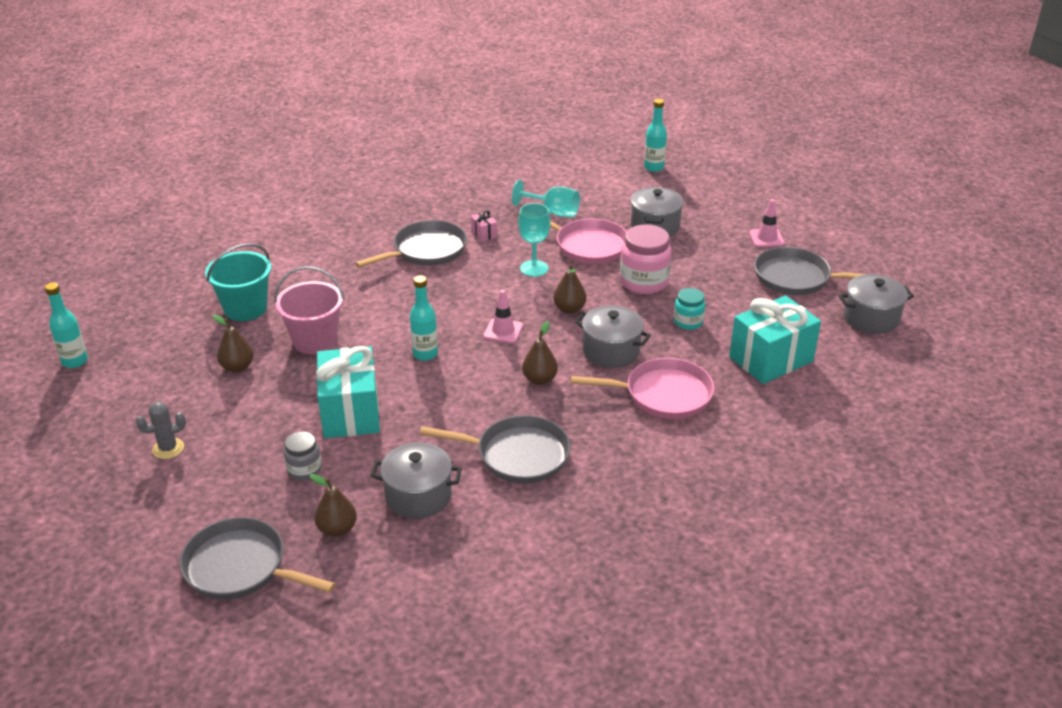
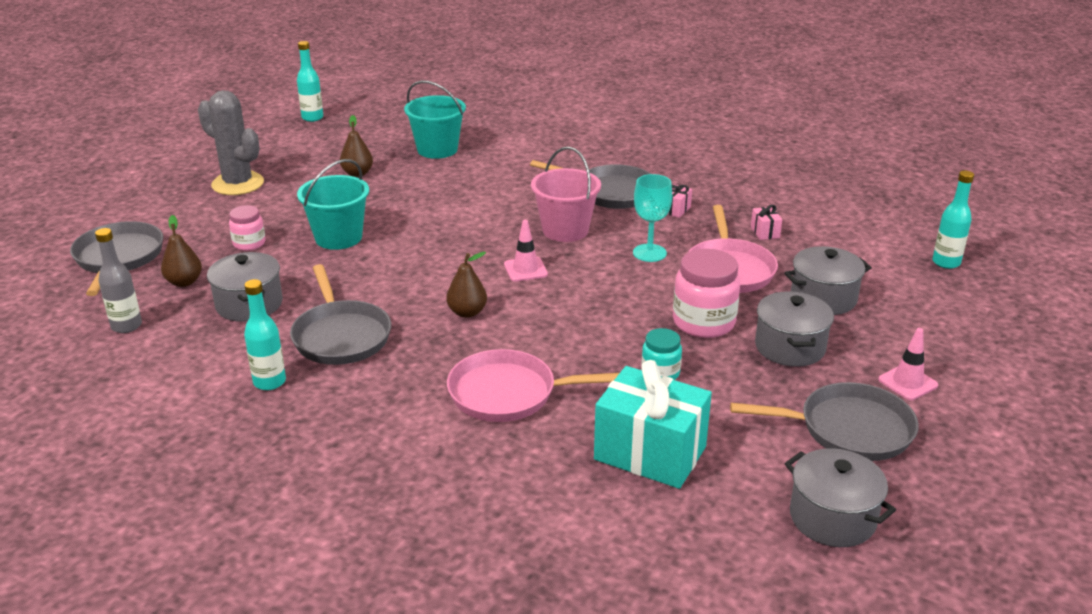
camera: 60 degrees right, 5 degrees down
grey cactus [136,402,186,459] -> grey cactus [198,90,264,195], size x1.90
pink bucket [274,266,345,354] -> pink bucket moved to [531,147,601,242]
grey jar [284,431,322,481] -> pink jar [229,205,265,251]
turquoise gift [316,346,380,438] -> turquoise bucket [297,159,369,250]
turquoise bottle [410,275,438,361] -> turquoise bottle moved to [244,279,286,390]
turquoise goblet [512,180,580,218] -> pink gift [751,205,782,240]
brown pear [553,264,586,314] -> none
pink pan [571,358,714,419] -> pink pan turned 120 degrees clockwise [447,349,619,422]
grey pot [575,305,651,368] -> grey pot moved to [755,291,834,367]
grey pan [754,247,866,295] -> grey pan turned 105 degrees clockwise [730,382,919,461]
none -> grey bottle [95,228,142,333]

